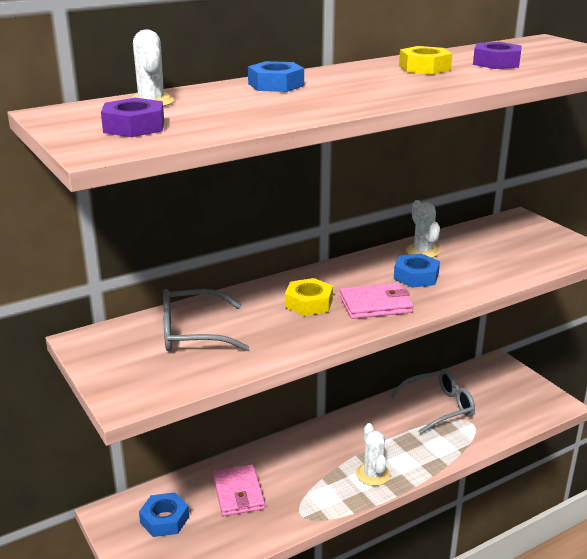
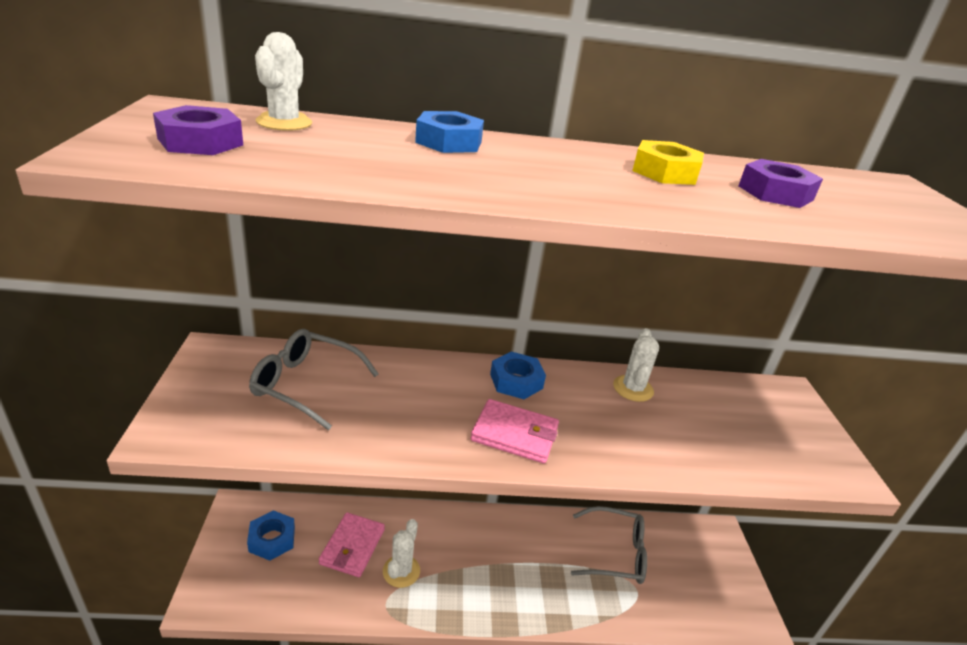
camera: 25 degrees right, 5 degrees up
yellow nut [285,278,333,316] -> none
white cactus [356,423,390,486] -> white cactus moved to [383,519,420,588]
blue nut [394,253,440,288] -> blue nut moved to [490,351,546,399]

